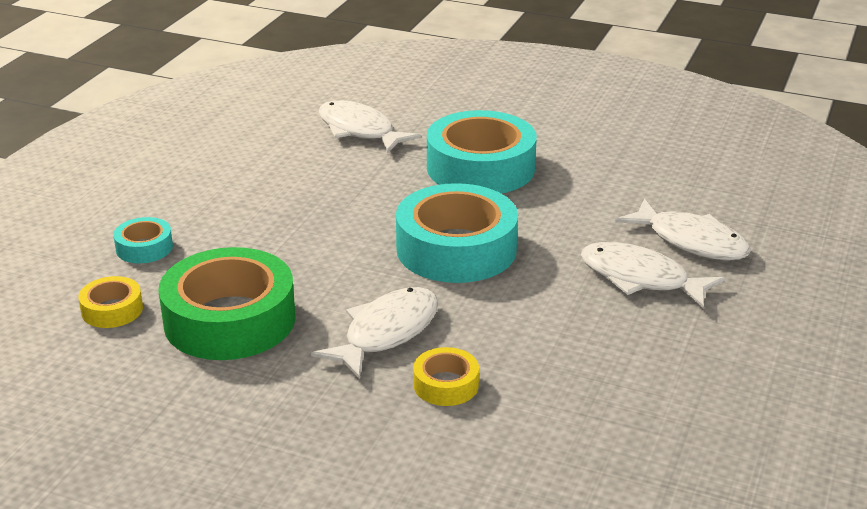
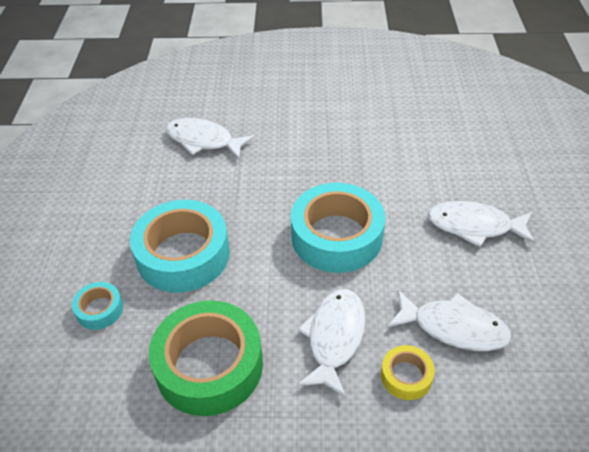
camera: 20 degrees left, 15 degrees up
yellow tape [78,276,143,328] -> none
turquoise tape [427,110,537,194] -> turquoise tape moved to [130,200,230,293]
white fish [615,198,751,260] -> white fish moved to [387,290,512,351]

